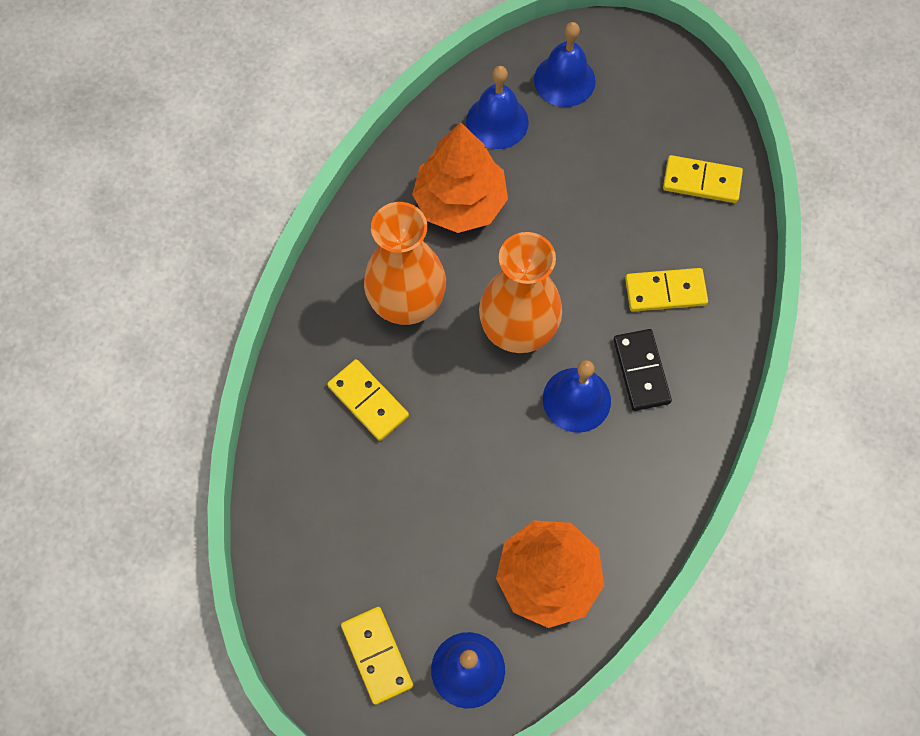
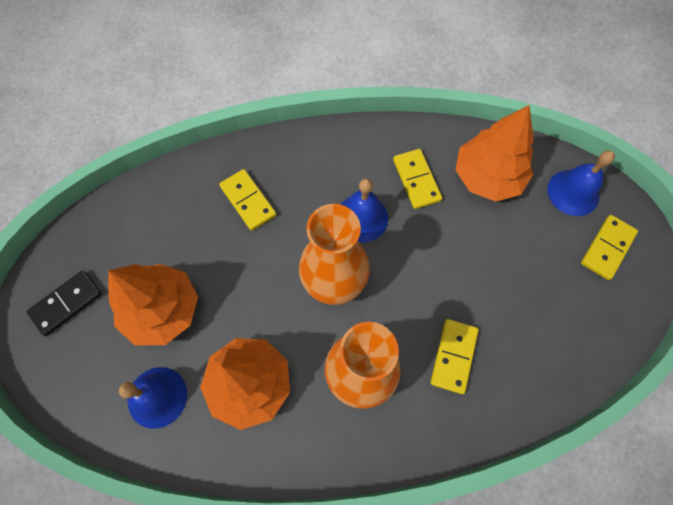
camera: 120 degrees left, 0 degrees up
blue bell [534,22,596,107] -> none
black domino [613,329,672,411] -> black domino moved to [27,271,102,336]
yellow domino [663,155,743,203] -> yellow domino moved to [393,149,442,209]
none -> orange tree [108,264,198,346]

